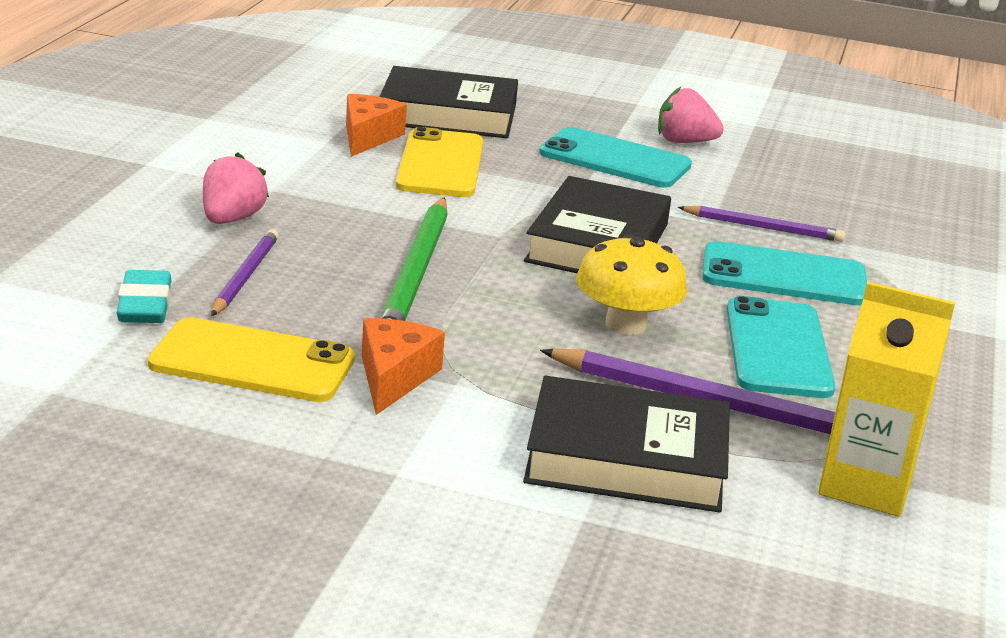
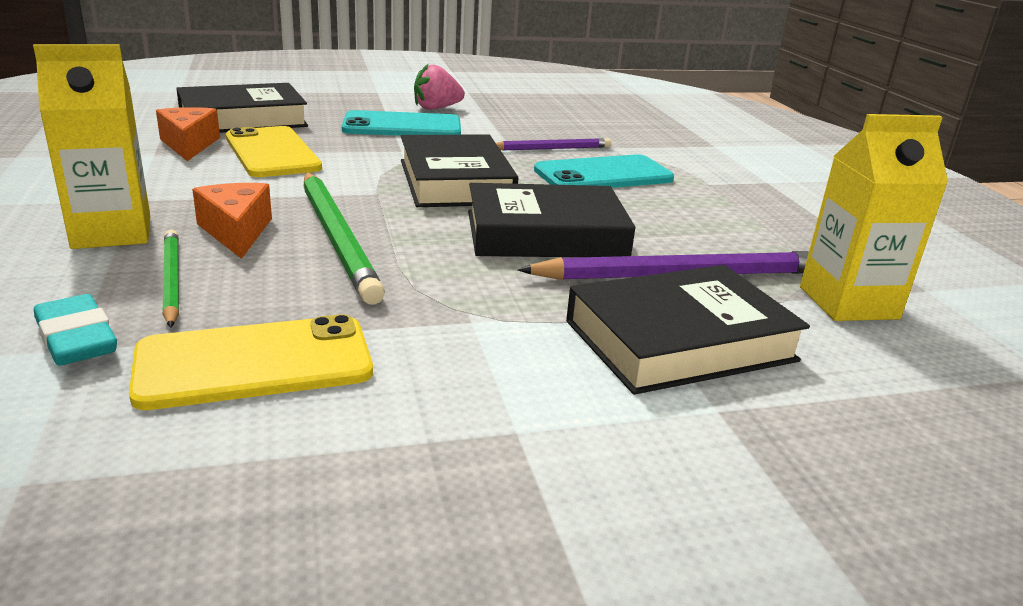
camera: 30 degrees left, 0 degrees up
pink strawberry [203,152,269,224] -> yellow carton [33,44,150,249]
purple pencil [211,229,279,316] -> green pencil [162,230,179,328]
orange cheese [362,318,445,415] -> orange cheese moved to [192,183,272,259]
yellow mushroom [576,235,687,335] -> black book [468,183,636,257]
turquoise phone [726,296,836,398] -> none

